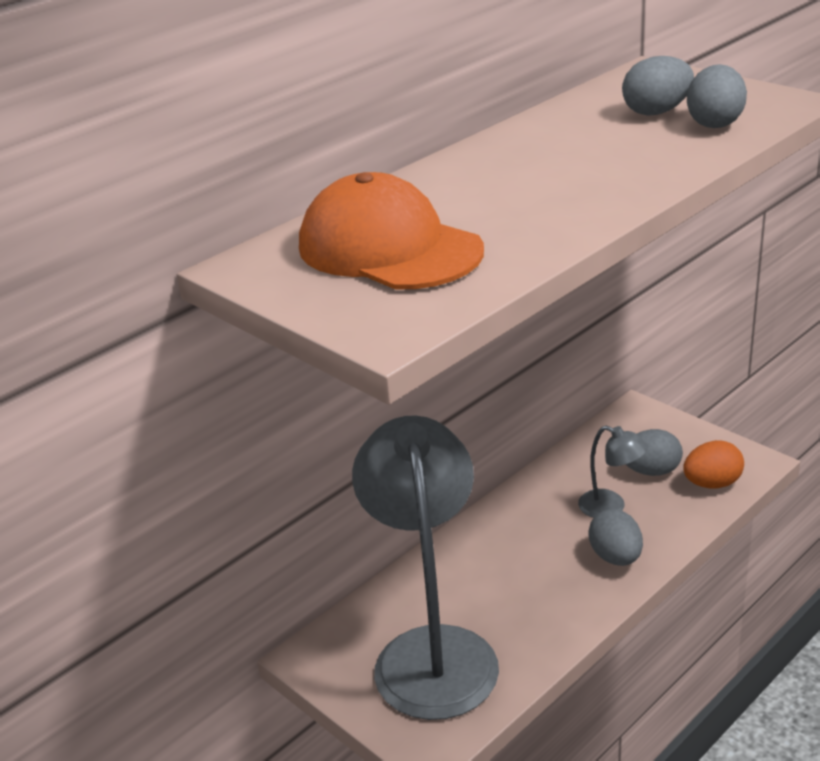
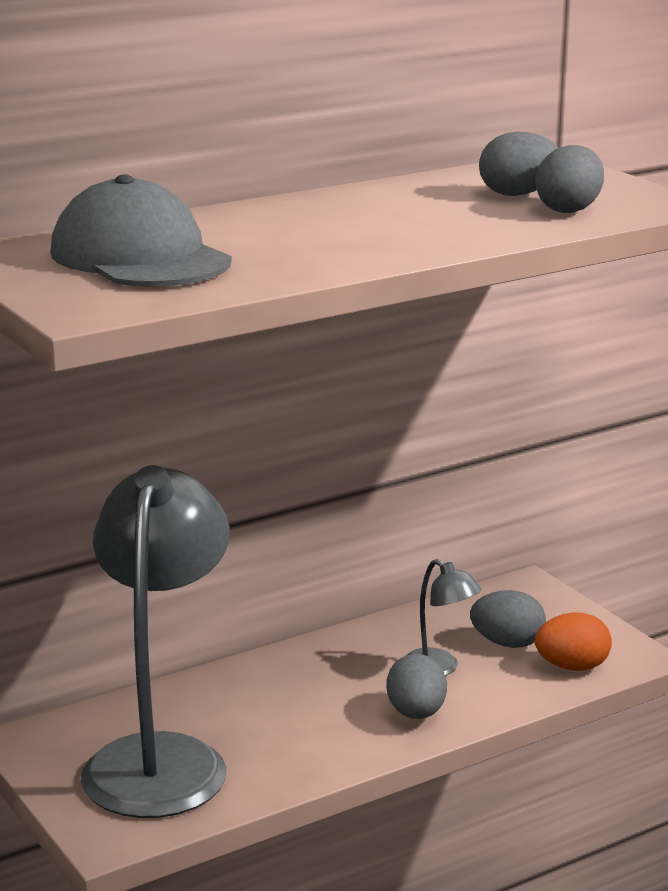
camera: 10 degrees right, 10 degrees down
orange cap [299,172,484,289] -> grey cap [50,174,231,287]

